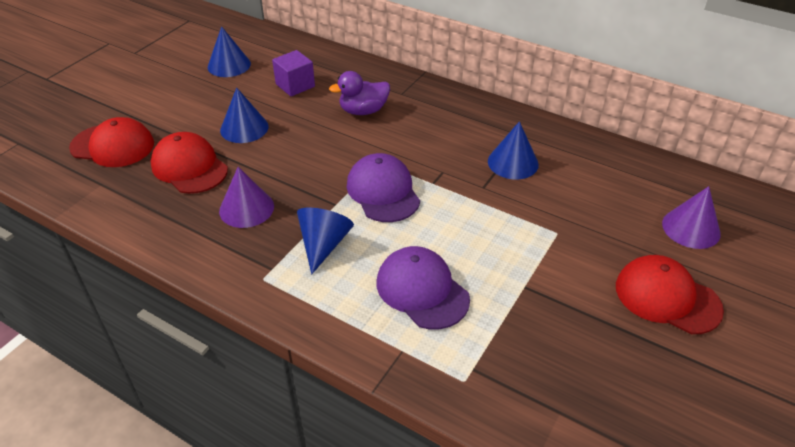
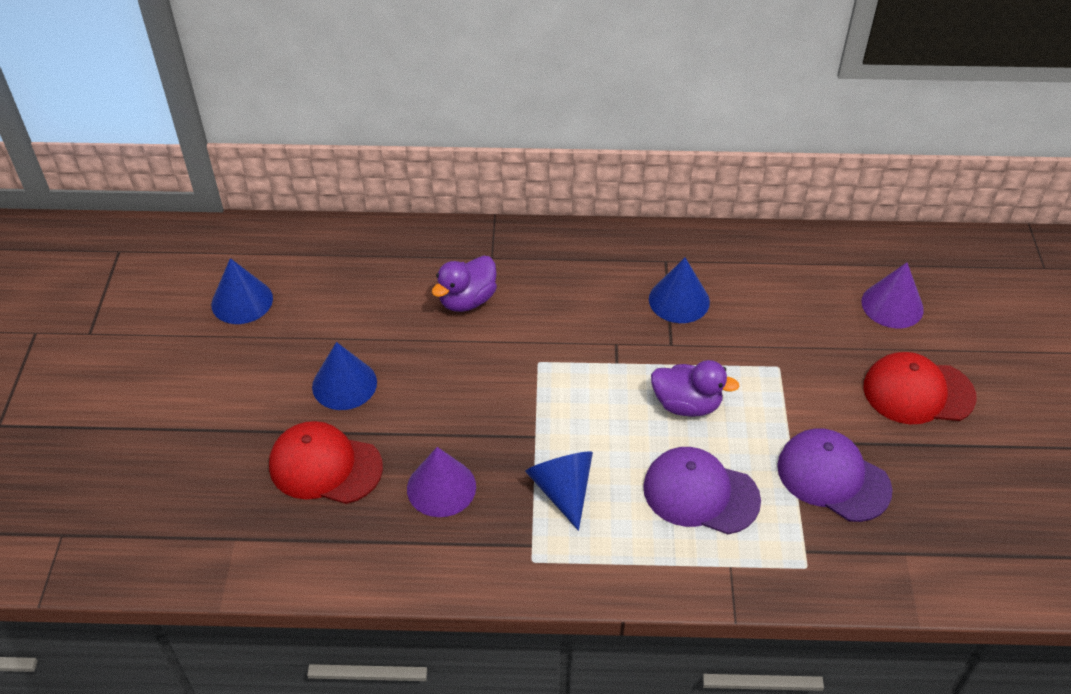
camera: 30 degrees left, 5 degrees up
red cap [69,117,154,167] -> none
purple cube [272,50,315,97] -> none
purple cap [347,153,420,222] -> purple cap moved to [777,428,893,522]
none -> purple duck [651,360,740,417]

